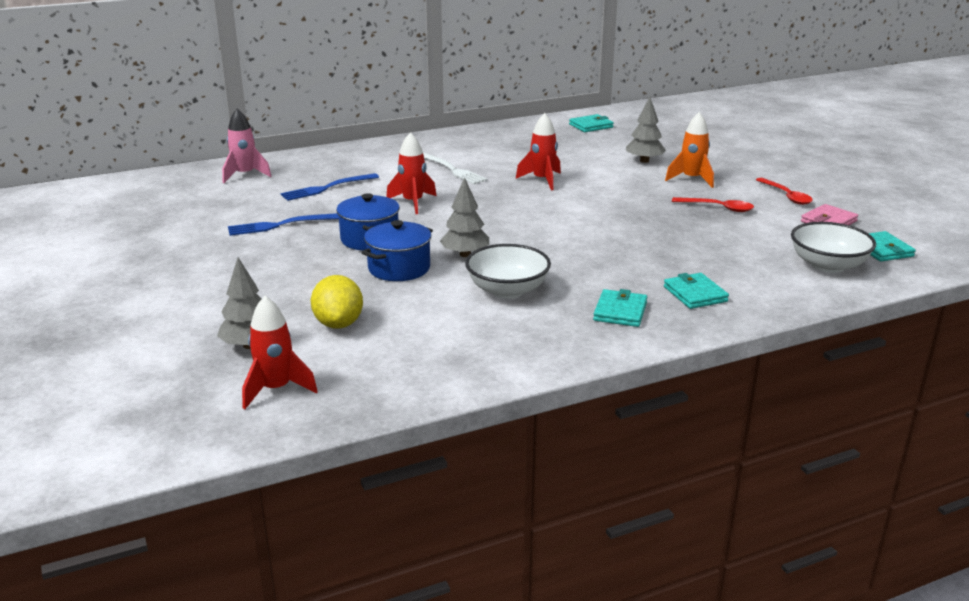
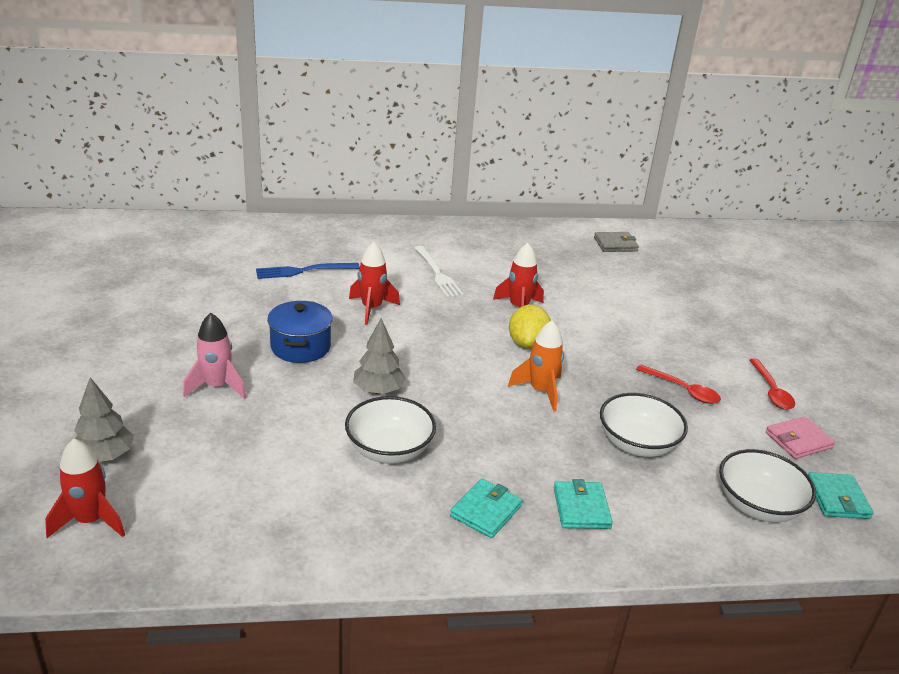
camera: 15 degrees right, 5 degrees up
pink rocket [222,109,272,183] -> pink rocket moved to [183,313,246,399]
blue fork [228,213,339,236] -> none
yellow lemon [311,275,363,329] -> yellow lemon moved to [509,305,551,349]
blue pot [362,220,433,281] -> none
turquoise wallet [569,114,614,132] -> grey wallet [594,232,639,252]
grey tree [626,97,666,163] -> none
orange rocket [665,112,714,188] -> orange rocket moved to [508,320,564,412]
none -> white bowl [600,393,688,457]

